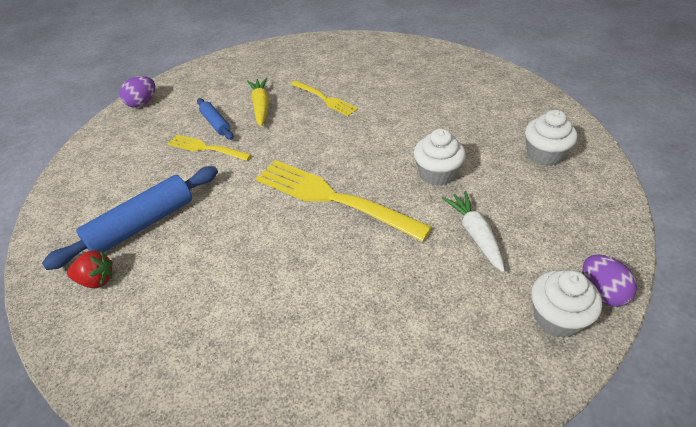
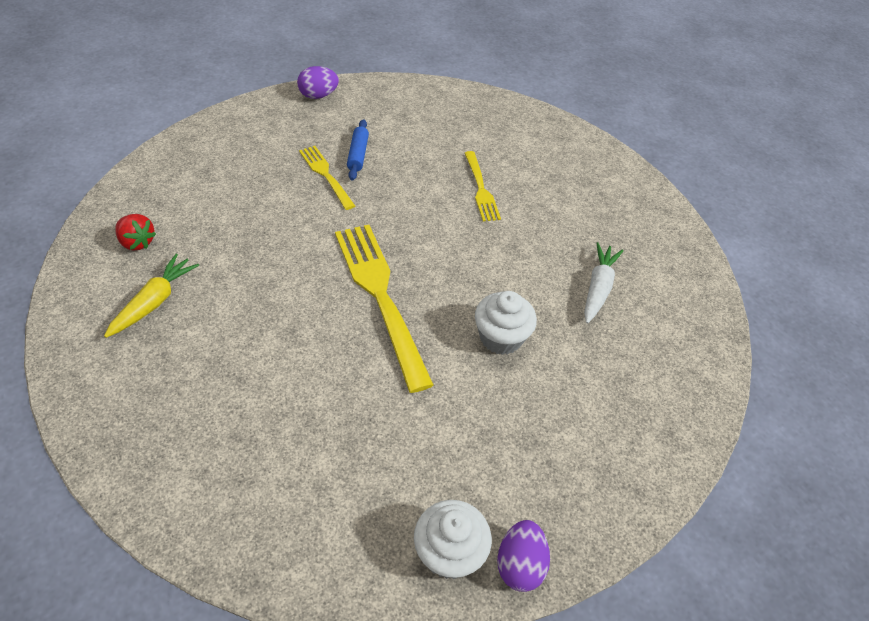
camera: 30 degrees right, 5 degrees up
blue rolling pin [42,166,218,270] -> none
yellow carrot [247,78,269,127] -> yellow carrot moved to [104,254,199,338]
white carrot [442,191,505,272] -> white carrot moved to [584,242,624,324]
white cupcake [525,110,577,166] -> none

